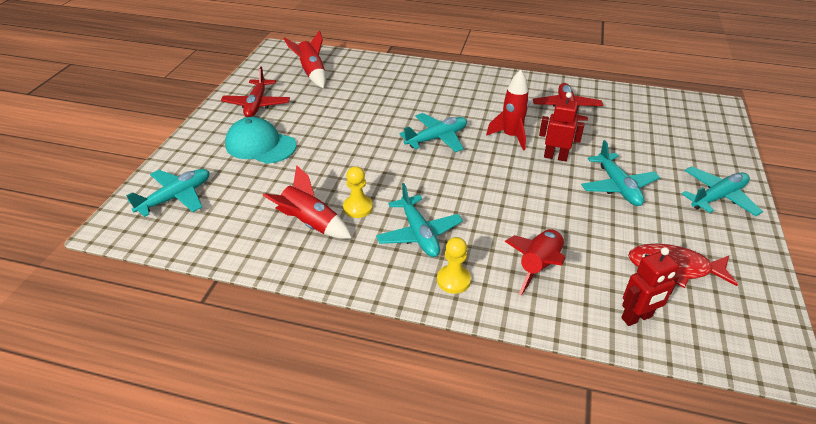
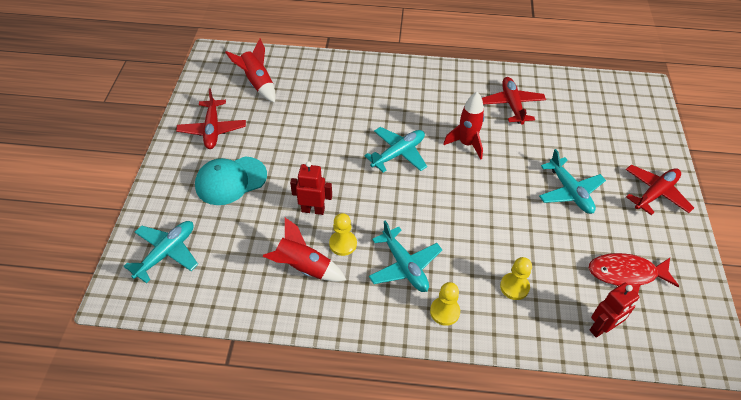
camera: 10 degrees left, 10 degrees up
turquoise cap [225,117,297,164] -> turquoise cap turned 45 degrees counterclockwise [195,156,267,205]
red rocket [504,229,565,296] -> yellow pawn [500,257,532,300]
red robot [539,92,585,161] -> red robot moved to [290,161,332,215]
turquoise plane [682,166,763,216] -> red plane [626,165,694,215]

